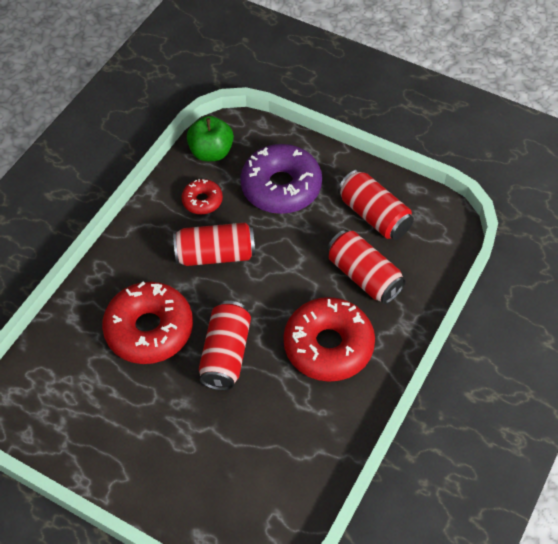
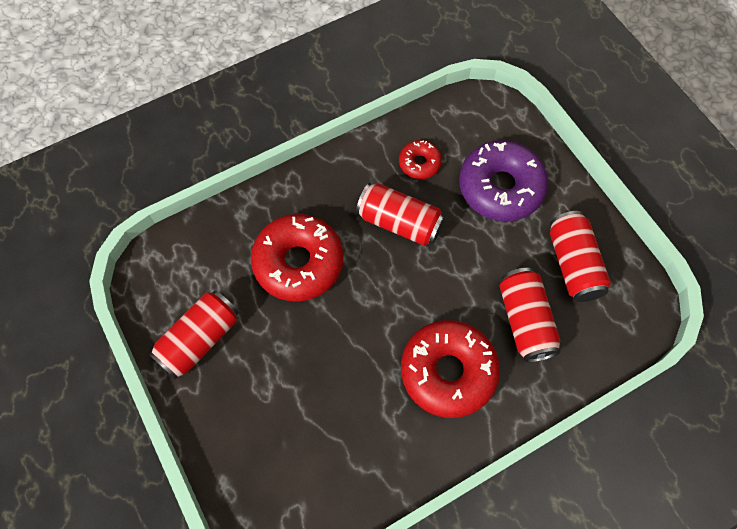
camera: 30 degrees right, 10 degrees up
green apple [187,116,234,161] -> none
red can [199,301,251,391] -> red can moved to [149,290,239,379]

